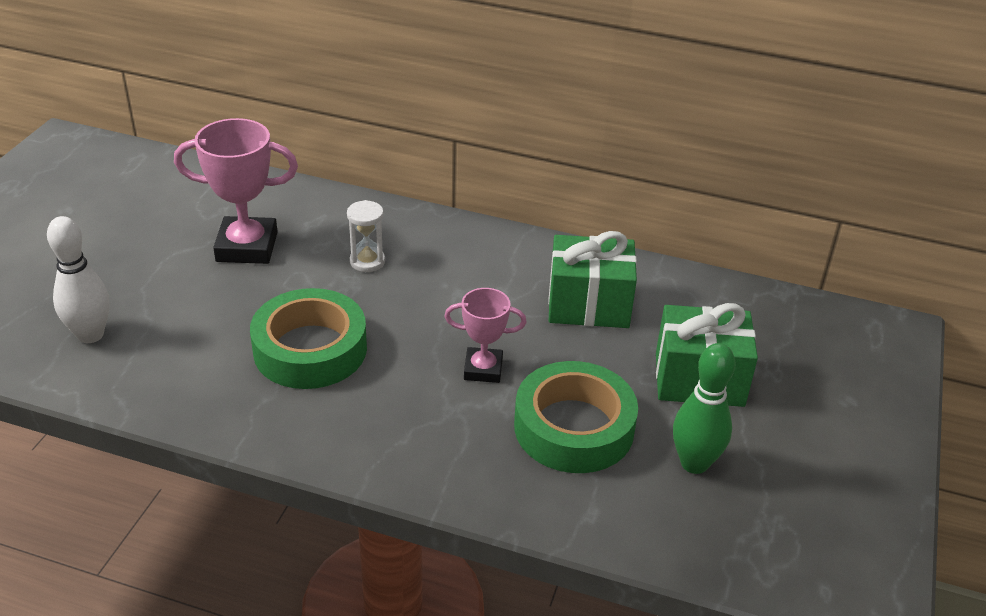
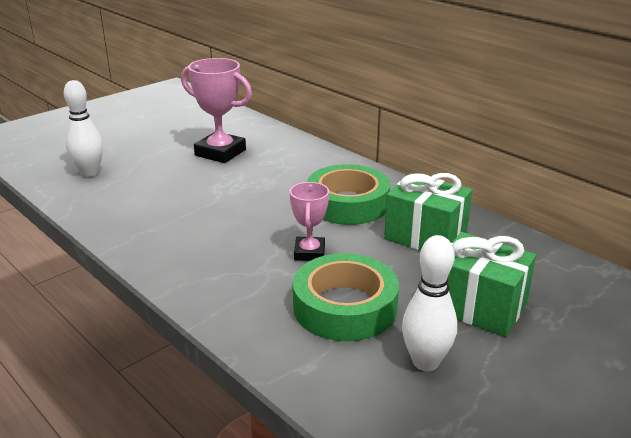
camera: 30 degrees right, 10 degrees down
green tape [250,288,367,389] -> green tape moved to [307,164,390,225]
white hourglass [347,200,385,272] -> none
pink trophy [444,288,527,383] -> pink trophy turned 60 degrees clockwise [290,182,329,261]
green bowling pin [673,343,735,474] -> white bowling pin [402,235,457,371]

